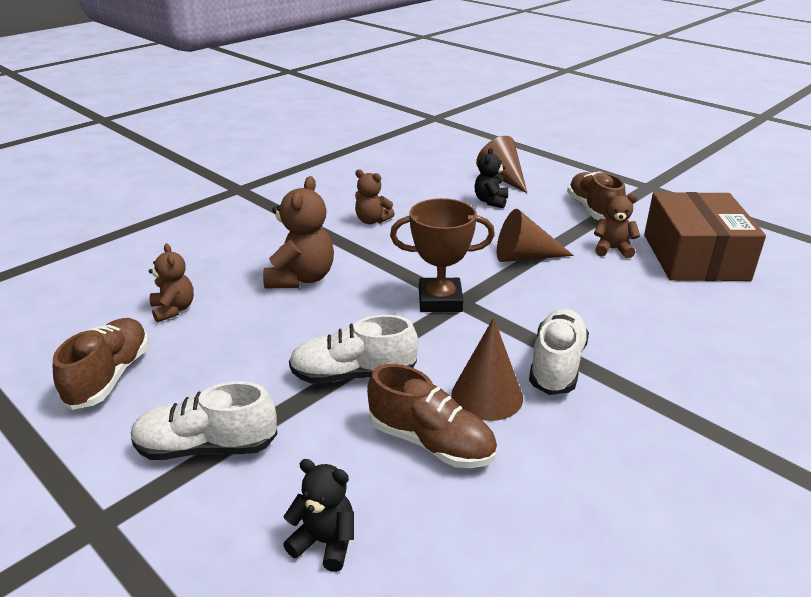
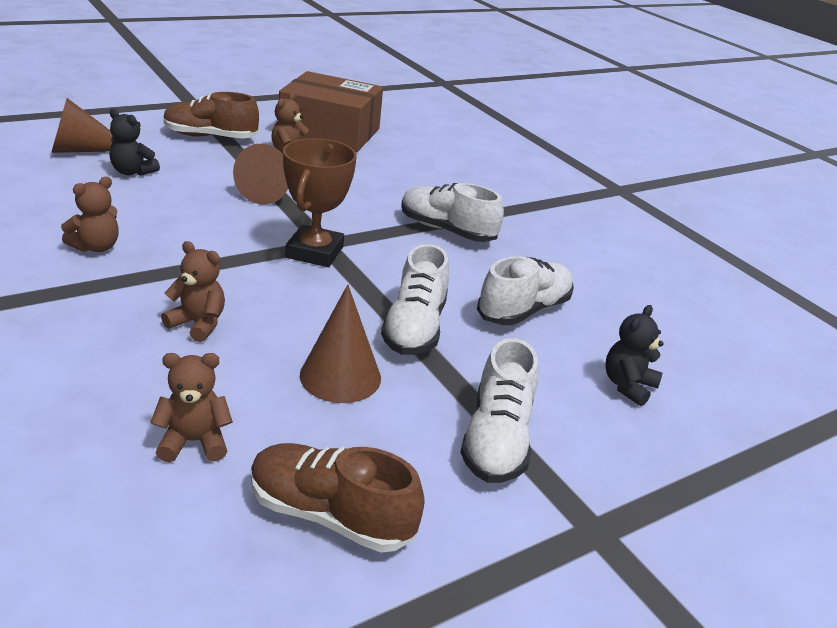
camera: 80 degrees left, 0 degrees up
brown teddy bear [263,176,334,288] -> brown teddy bear [161,241,225,342], size x0.61
brown shoe [367,364,497,468] -> white shoe [477,256,574,325]
brown cone [451,318,523,421] -> brown cone moved to [300,285,381,403]

